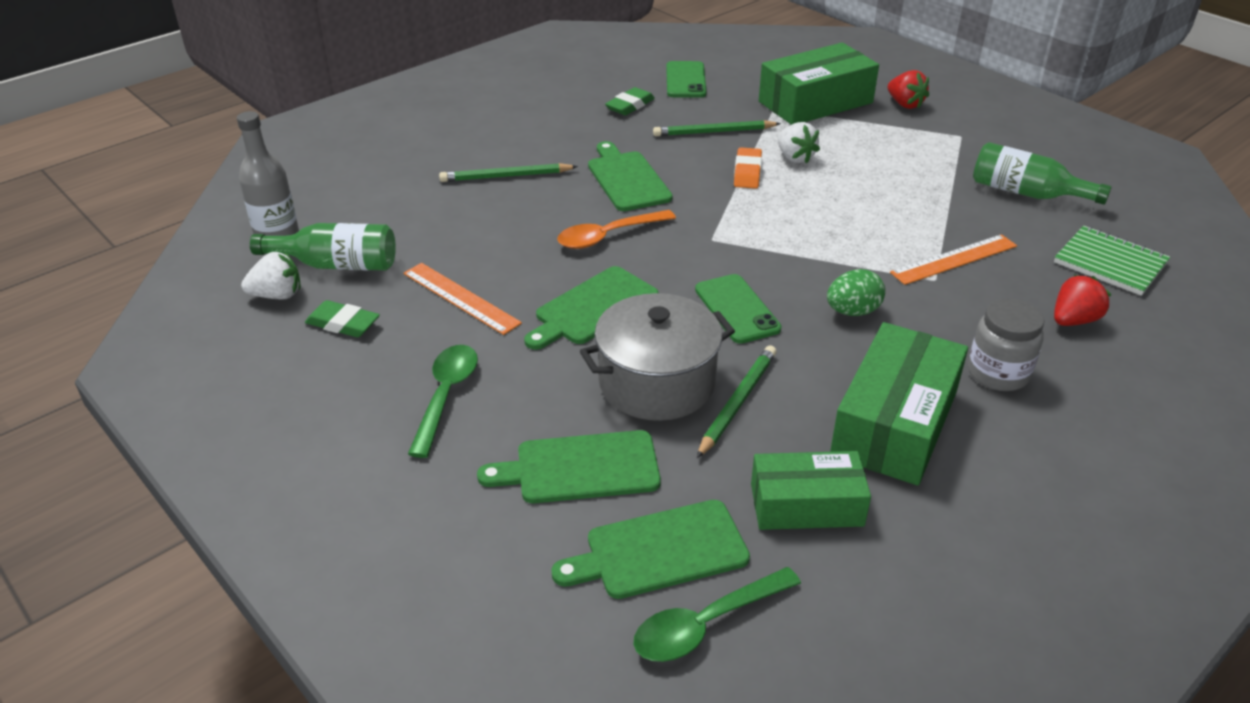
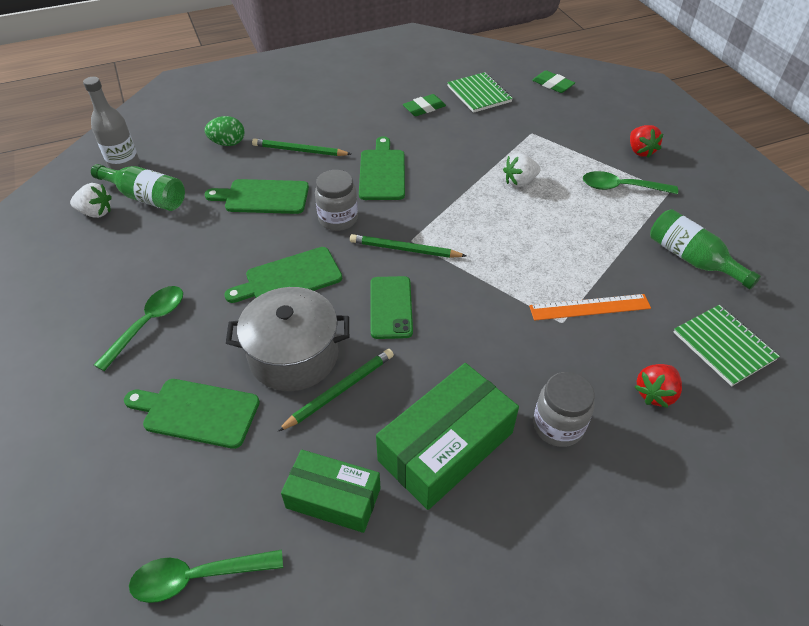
camera: 20 degrees right, 10 degrees up
green eraser [305,300,380,337] -> green eraser moved to [532,70,575,93]
orange ruler [403,263,522,335] -> none
green cutting board [551,500,750,599] -> green cutting board moved to [205,179,309,214]
orange spoon [557,210,676,249] -> grey jar [315,170,358,231]
green pencil [653,120,781,136] -> green pencil moved to [350,234,466,258]
green phone [666,61,706,98] -> green notebook [447,72,513,113]
orange eraser [734,147,762,189] -> none
green box [759,43,879,125] -> none
white strawberry [778,122,820,164] -> white strawberry turned 75 degrees clockwise [503,153,541,187]
green egg [827,269,885,316] -> green egg moved to [205,116,244,146]
red strawberry [1054,275,1111,326] -> red strawberry turned 150 degrees clockwise [635,364,682,408]
none -> green spoon [583,171,678,194]

